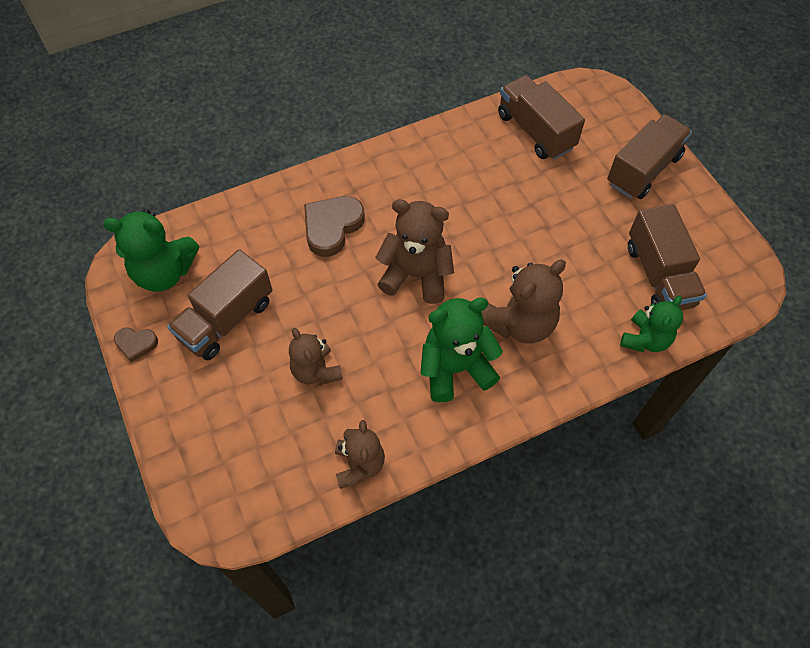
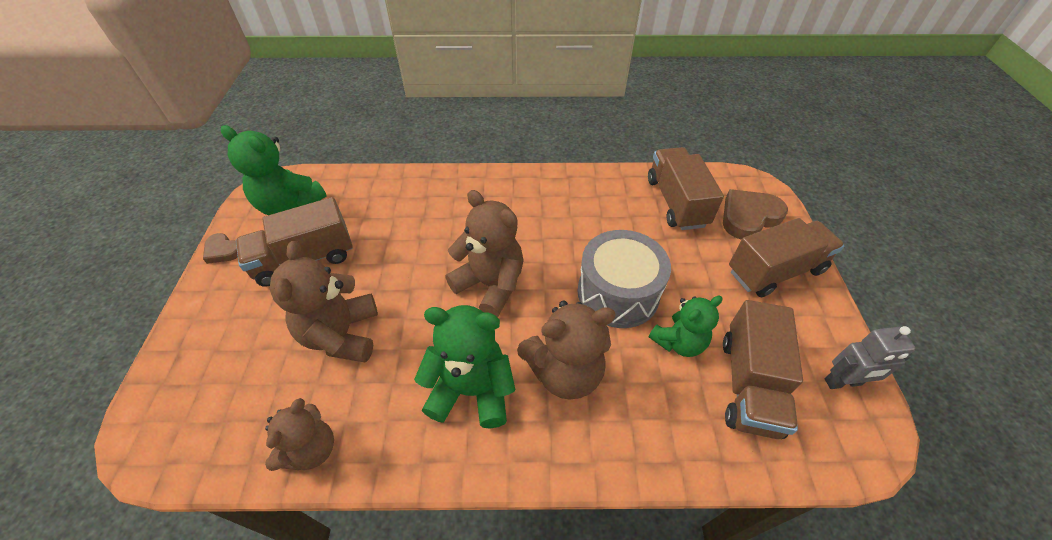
camera: 25 degrees right, 10 degrees down
brown teddy bear [289,328,343,385] -> brown teddy bear [270,241,378,363], size x1.51
brown heart [304,196,365,257] -> brown heart moved to [723,189,788,240]
green teddy bear [620,296,683,352] -> green teddy bear moved to [649,295,723,357]
none -> grey drum [577,230,671,328]
none -> grey robot [825,326,916,389]

